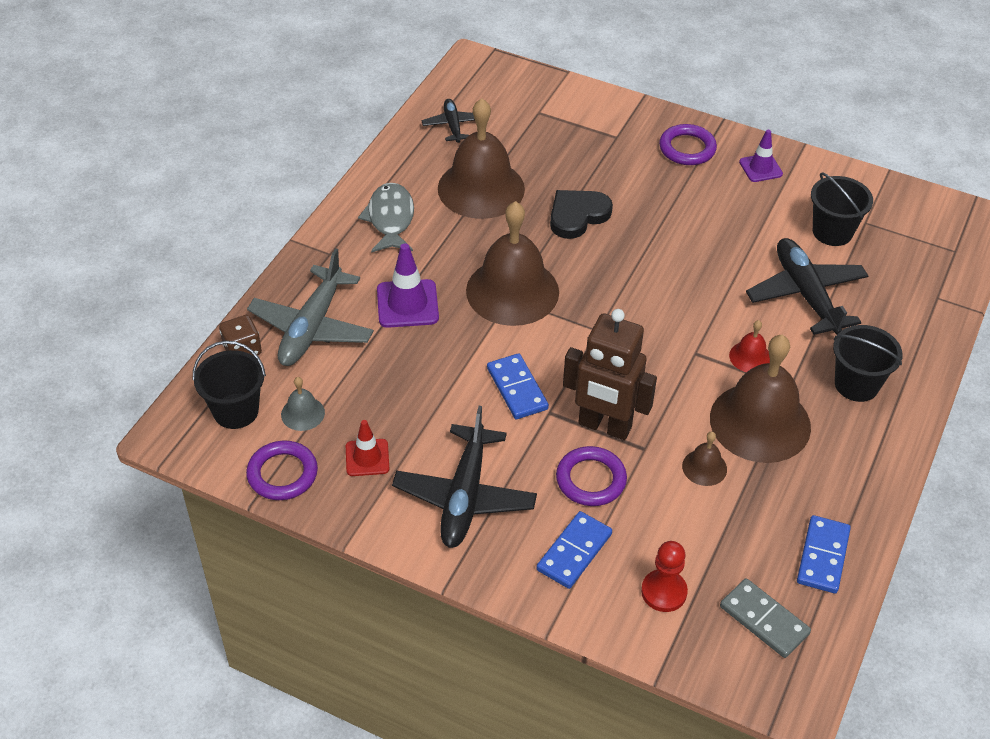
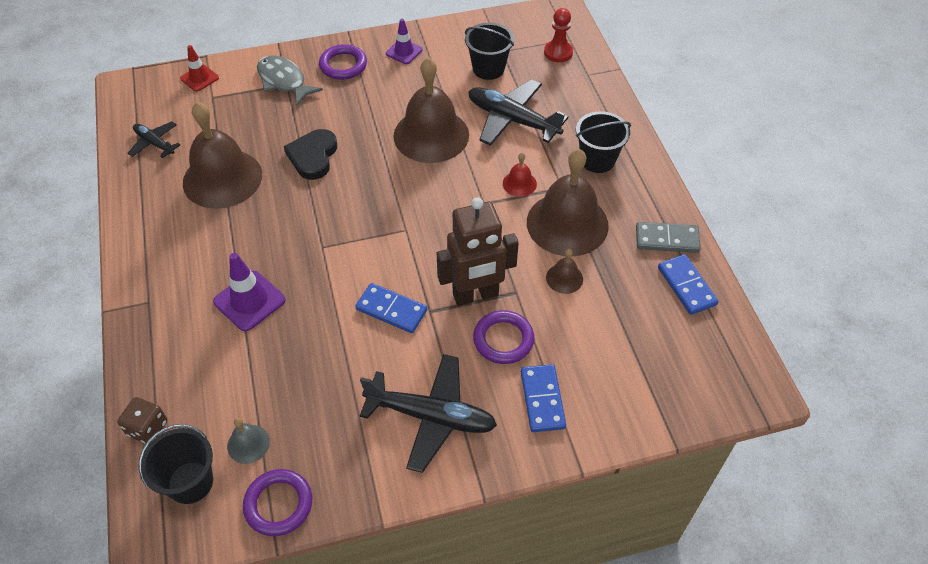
camera: 40 degrees left, 5 degrees up
grey plane [247,248,374,366] -> none
red traffic cone [346,420,389,476] -> red traffic cone moved to [180,45,219,92]
grey fish [358,183,414,253] -> grey fish moved to [257,55,323,105]
black plane [392,406,537,548] -> black plane turned 45 degrees counterclockwise [360,354,497,473]
brown bell [466,201,559,326] -> brown bell moved to [394,57,469,163]
red pawn [641,541,688,612] -> red pawn moved to [544,8,573,62]
grey domino [720,578,811,658] -> grey domino moved to [636,222,701,253]

